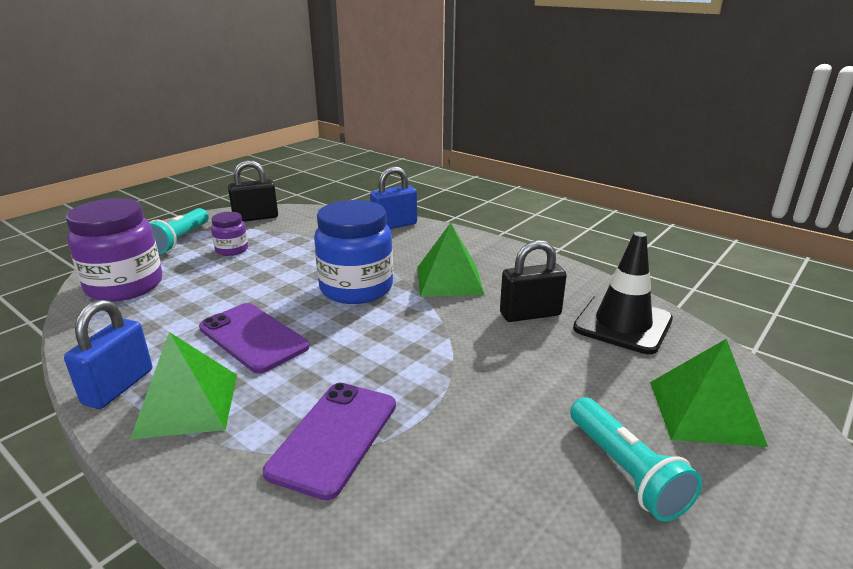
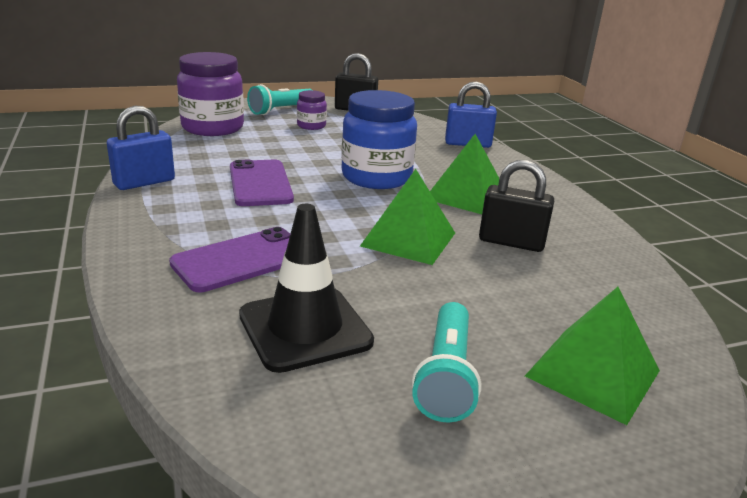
camera: 30 degrees right, 0 degrees up
green pyramid [130,332,237,440] -> green pyramid moved to [360,169,455,265]
black traffic cone [573,232,673,354] -> black traffic cone moved to [239,204,374,373]

